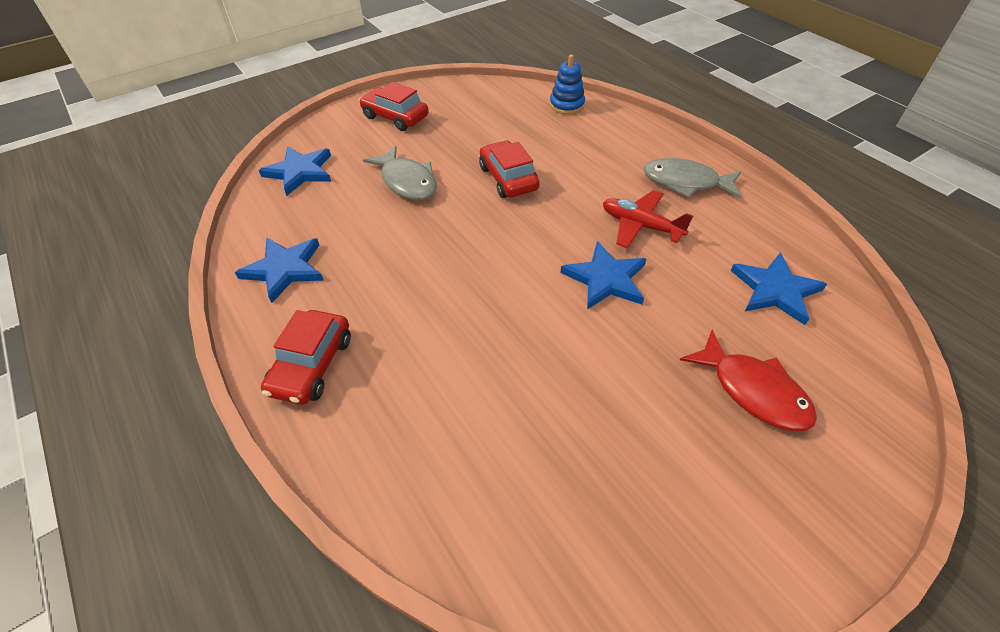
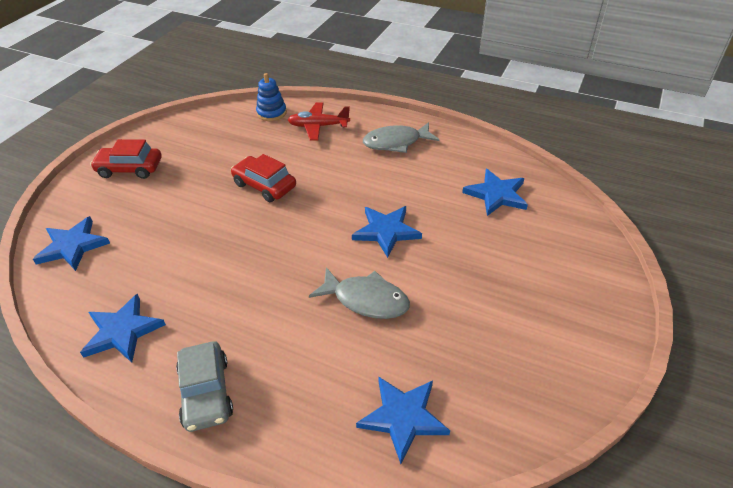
camera: 30 degrees left, 5 degrees down
red car [261,310,351,405] -> grey car [176,341,233,432]
grey fish [363,145,437,200] -> grey fish moved to [309,267,410,319]
red plane [603,190,693,248] -> red plane moved to [288,103,350,140]
red fish [680,330,817,431] -> none
none -> blue star [356,376,450,464]

